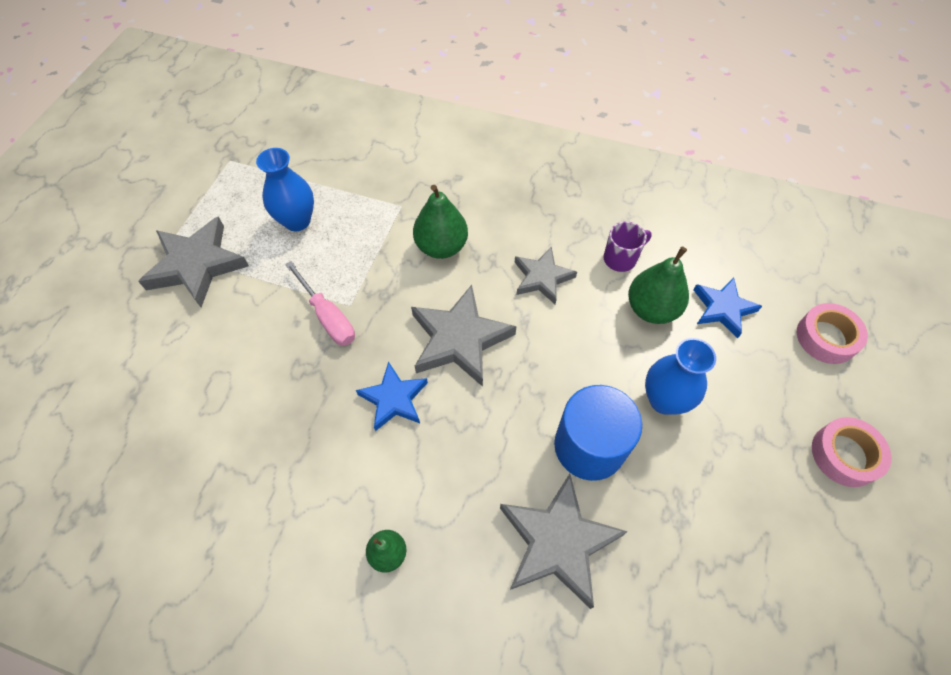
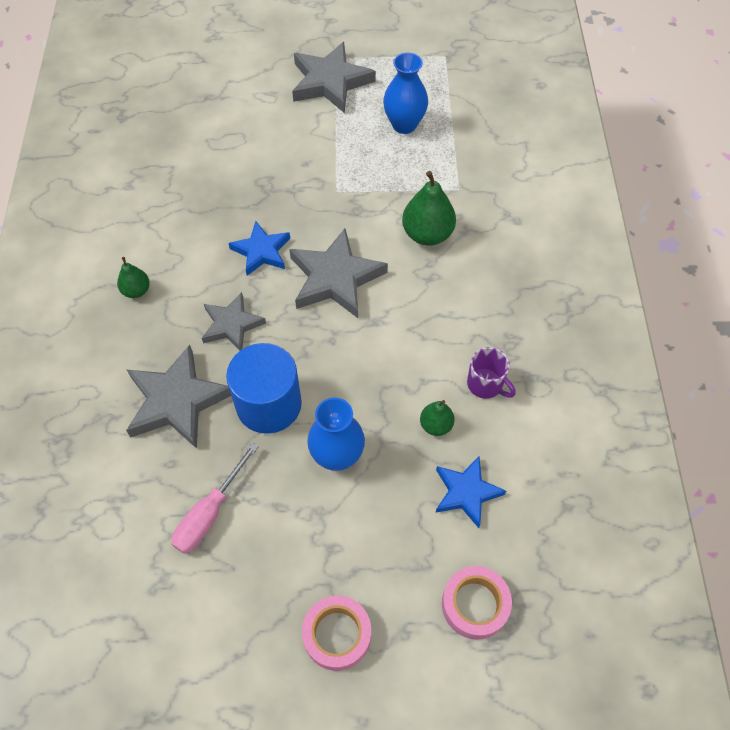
camera: 70 degrees right, 0 degrees up
pink screwdriver [285,261,355,346] -> pink screwdriver moved to [172,443,259,554]
grey star [515,246,577,304] -> grey star moved to [202,292,266,350]
green pear [628,247,689,324] -> green pear [420,400,455,436], size x0.57

